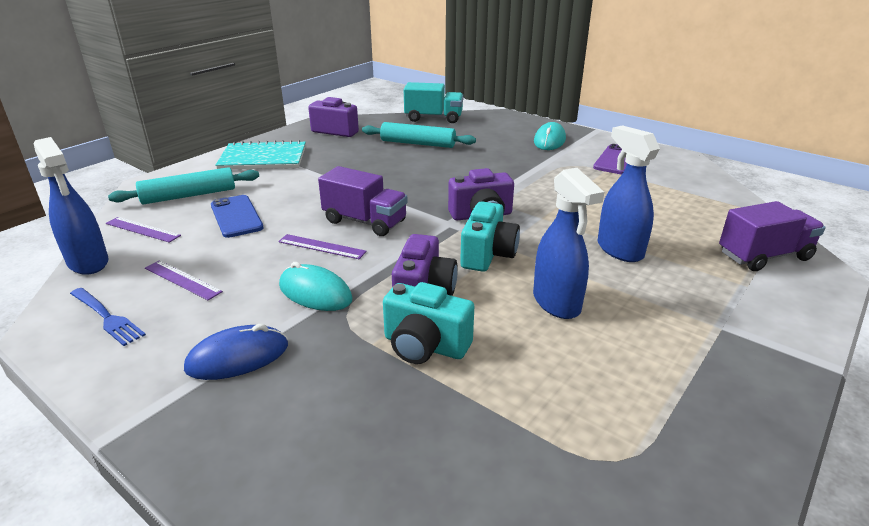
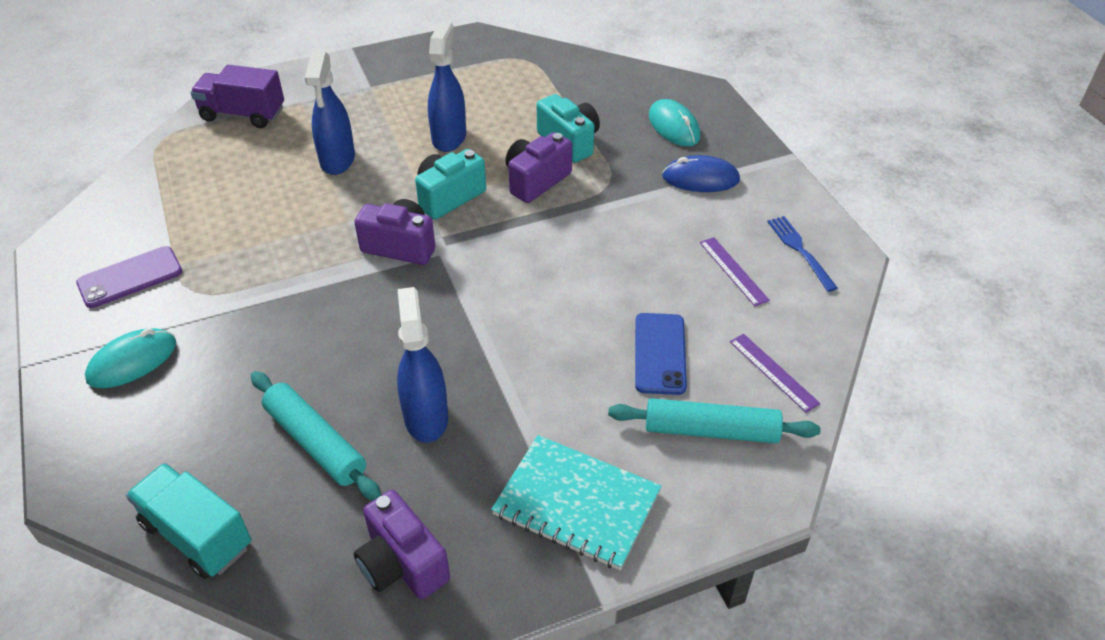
camera: 150 degrees left, 15 degrees up
blue spray bottle [34,137,109,275] -> blue spray bottle moved to [397,287,448,443]
purple ruler [278,234,367,259] -> none
turquoise mouse [279,262,353,311] -> turquoise mouse moved to [649,99,700,147]
purple truck [318,166,408,236] -> none

